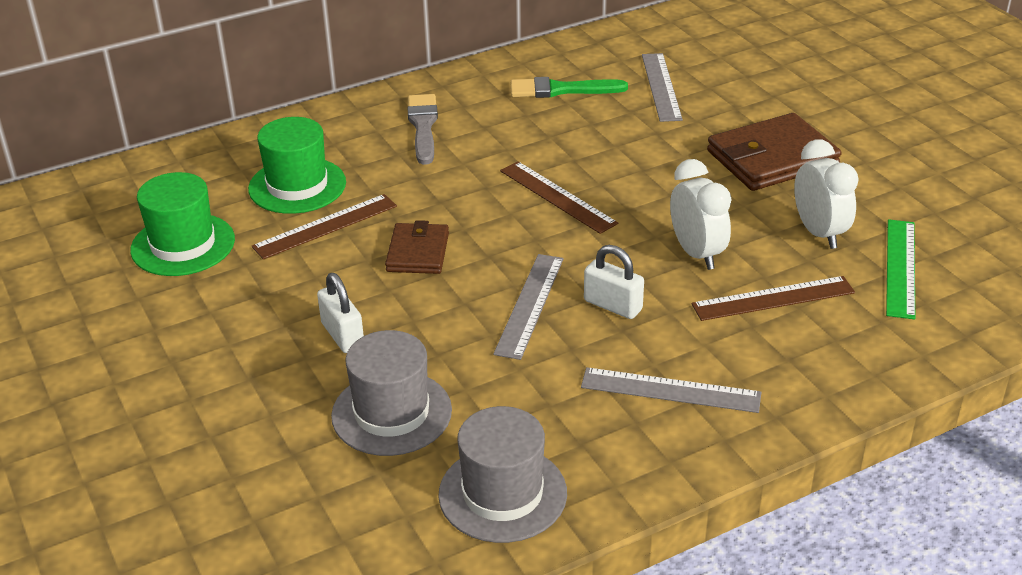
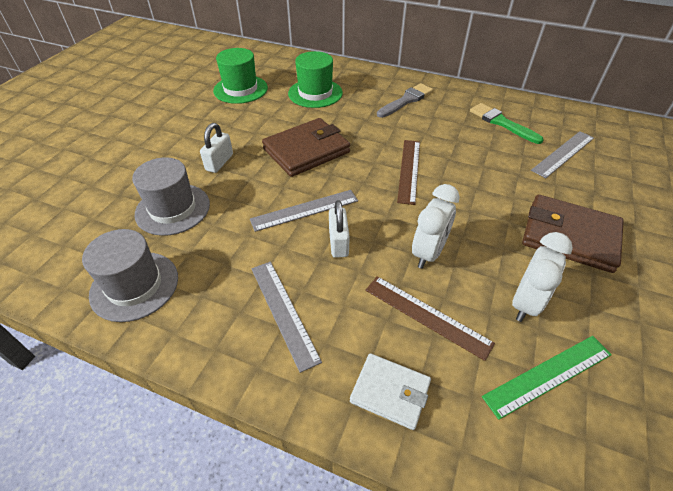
camera: 50 degrees right, 10 degrees up
brown ruler [252,194,397,259] -> none
brown wallet [385,220,449,274] -> brown wallet [262,118,350,177], size x1.67
none -> white wallet [350,353,431,430]

